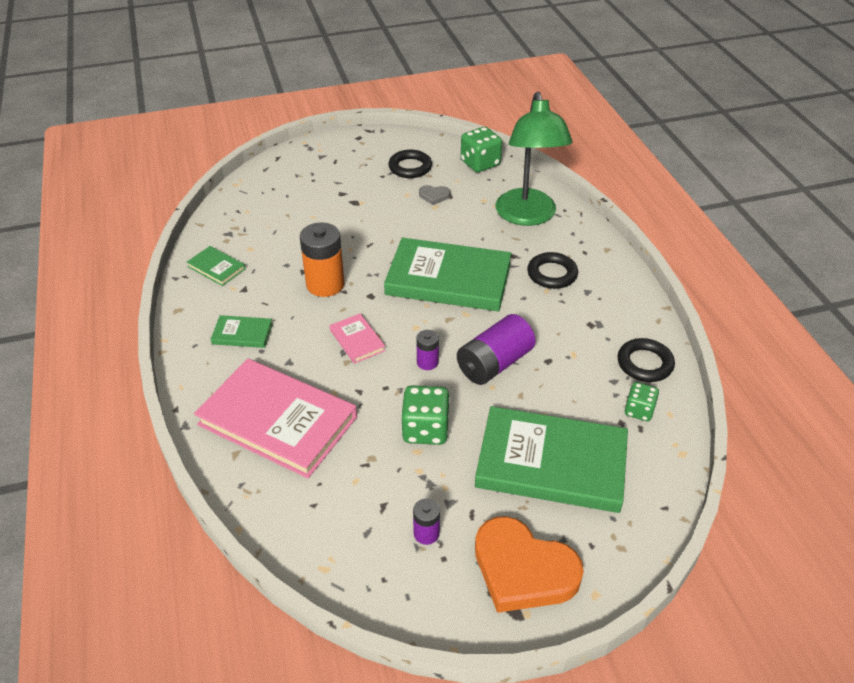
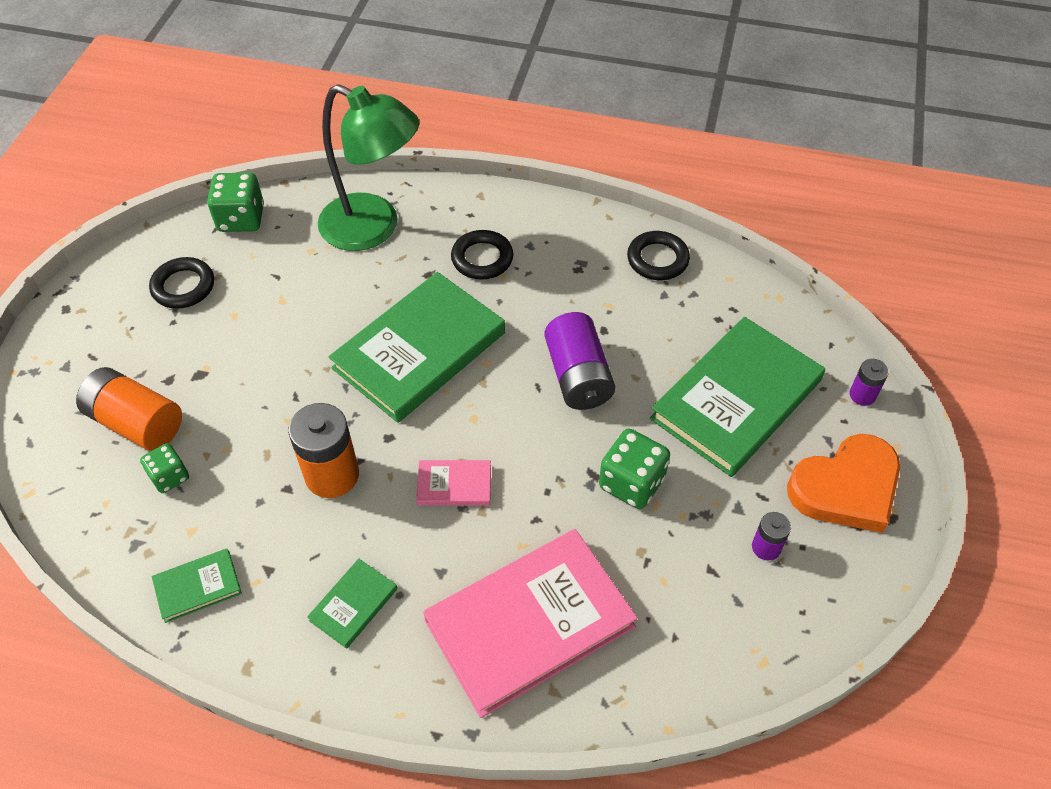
camera: 60 degrees left, 10 degrees up
purple battery [416,330,439,370] -> purple battery moved to [850,359,889,406]
grey heart [419,185,450,205] -> none
green dice [625,382,659,421] -> green dice moved to [140,443,189,493]
none -> orange battery [76,367,182,451]

